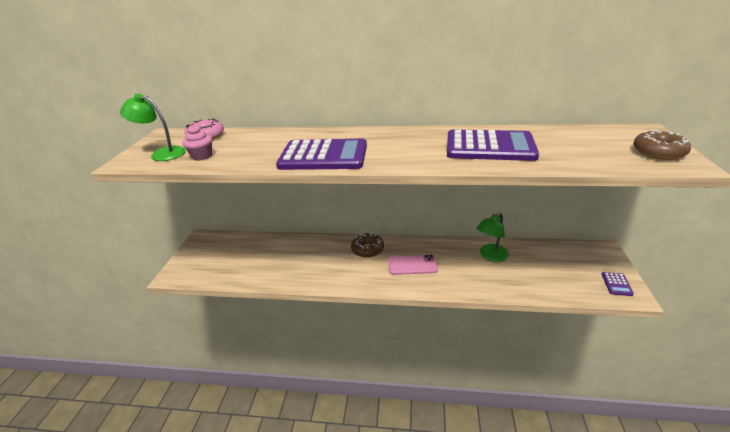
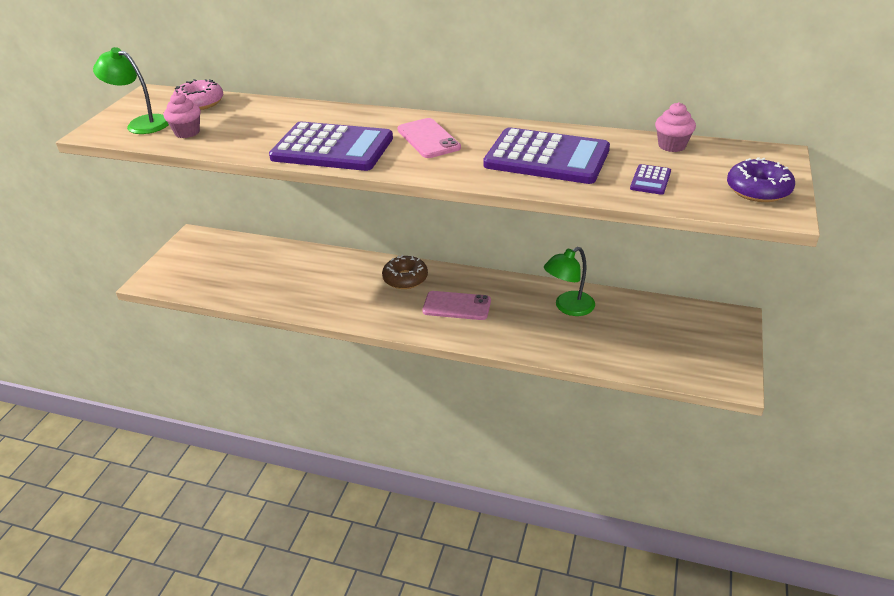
camera: 10 degrees right, 5 degrees up
purple calculator [602,272,634,296] -> purple calculator moved to [630,164,671,195]
brown donut [633,129,691,160] -> purple donut [727,157,795,202]
none -> pink phone [398,118,461,158]
none -> pink cupcake [655,102,696,152]

